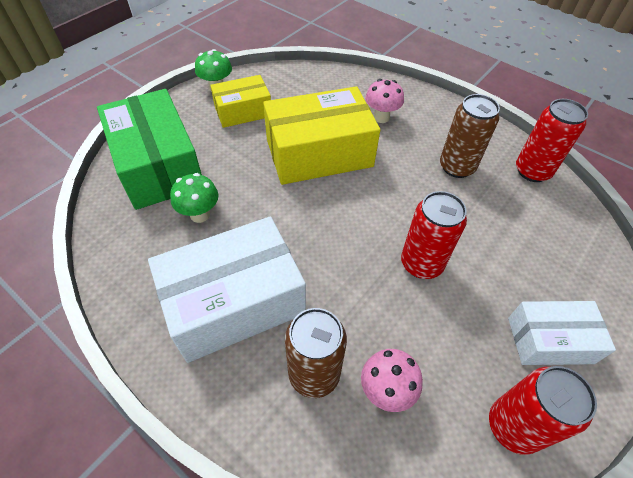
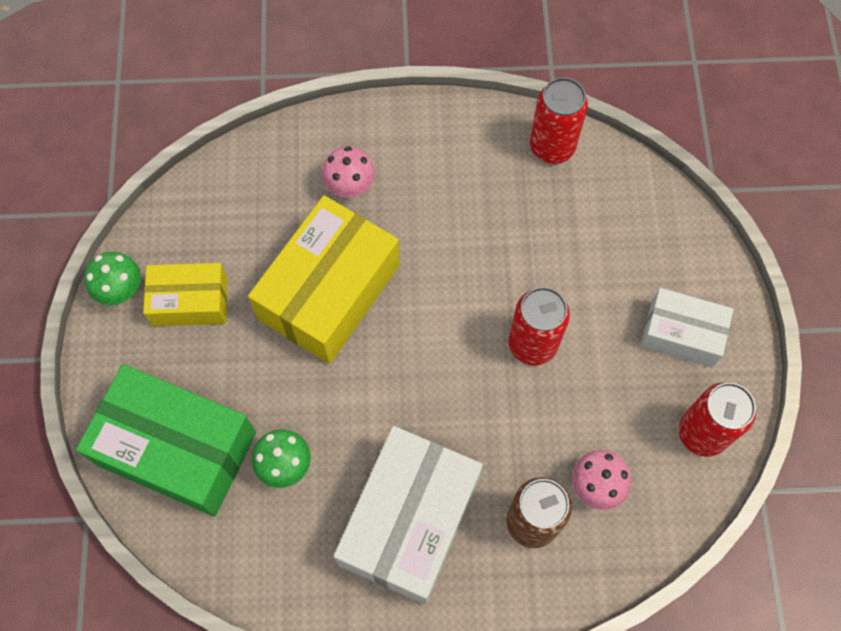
camera: 40 degrees left, 15 degrees up
yellow box [210,75,271,128] -> yellow box turned 60 degrees clockwise [143,263,227,326]
brown can [440,94,500,178] -> none
white box [508,301,616,365] -> white box turned 60 degrees clockwise [640,288,734,367]

